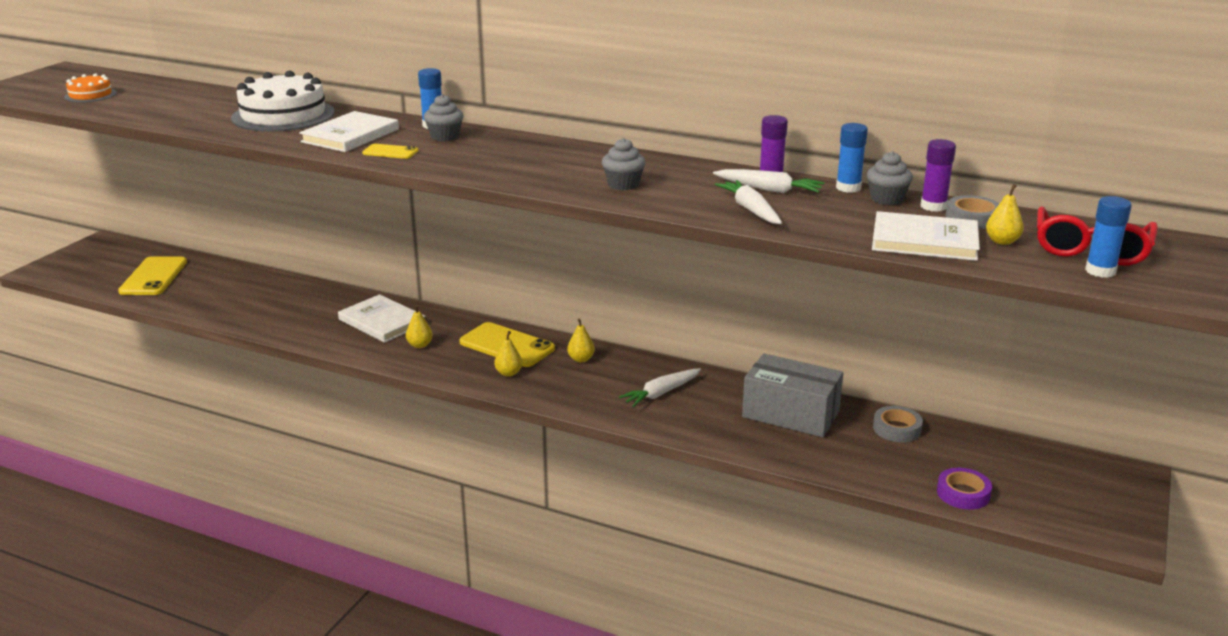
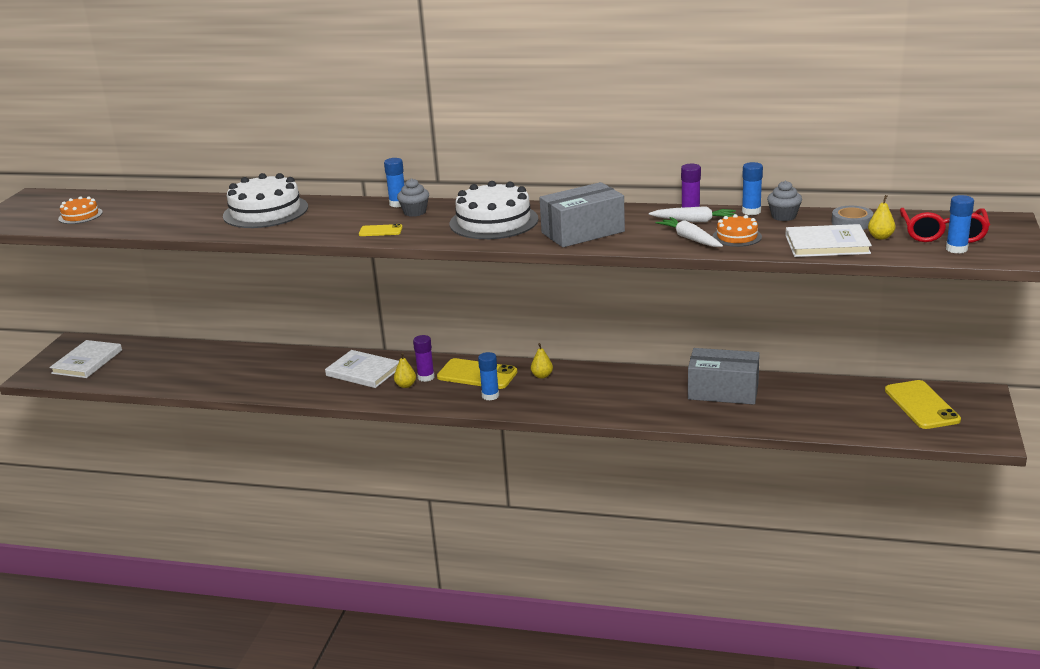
camera: 10 degrees left, 0 degrees up
yellow phone [118,256,187,295] -> yellow phone moved to [885,380,961,429]
white book [299,111,399,152] -> white book moved to [50,340,122,378]
yellow pear [494,331,522,377] -> blue glue stick [478,352,499,401]
grey cupcake [602,138,645,190] -> grey box [540,182,625,247]
white carrot [619,368,701,407] -> none
grey tape [873,406,923,442] -> none
purple glue stick [921,139,956,212] -> purple glue stick moved to [413,335,435,382]
purple tape [937,468,992,510] -> none
none -> white cake [450,181,538,239]
none -> orange cake [713,214,762,247]

